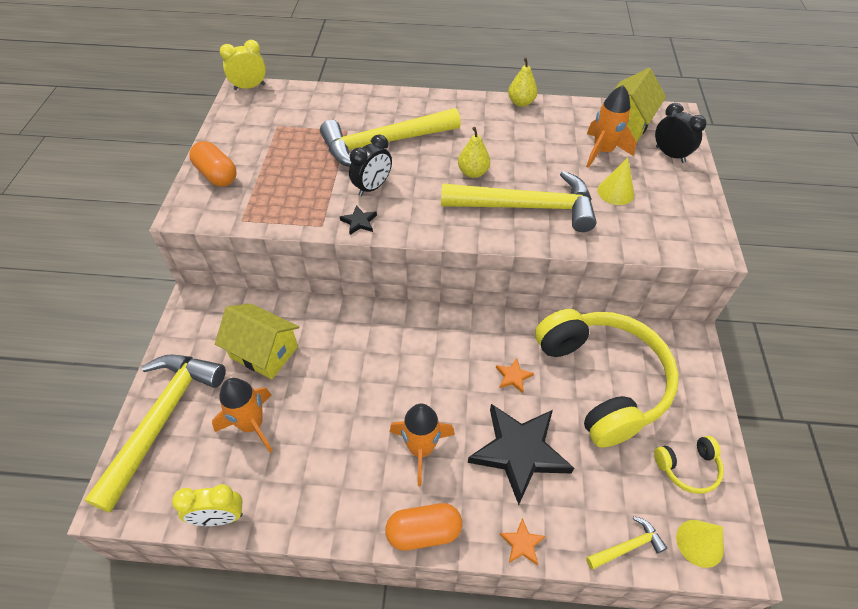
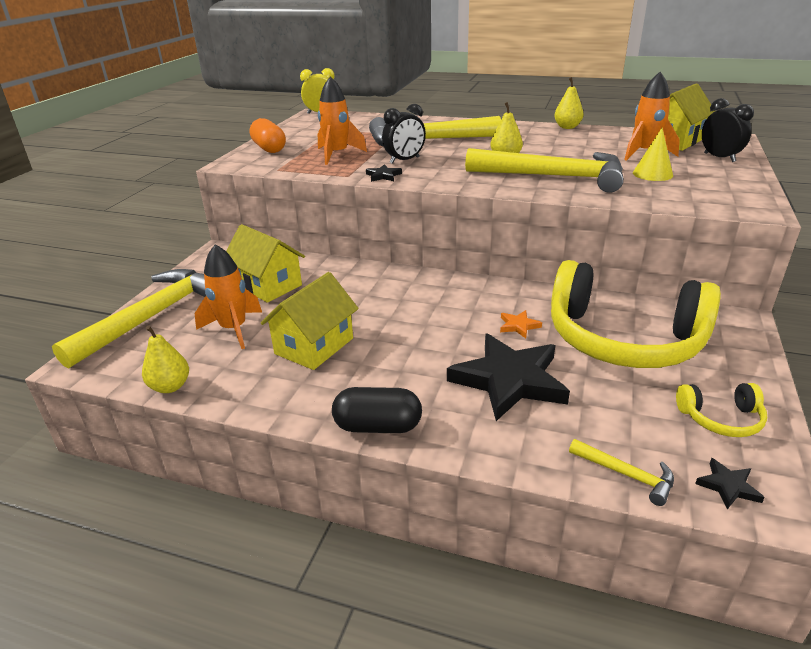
camera: 15 degrees right, 20 degrees down
yellow clock [172,484,243,526] -> yellow pear [142,325,189,393]
orange capsule [385,503,462,551] -> black capsule [332,387,422,433]
orange rocket [390,403,455,486] -> orange rocket moved to [318,77,367,165]
orange star [500,518,545,565] -> none
yellow headphones [535,309,679,448] -> yellow headphones turned 120 degrees clockwise [551,260,721,368]
yellow hammer [586,516,667,570] -> yellow hammer turned 45 degrees clockwise [569,439,674,506]
yellow cone [676,520,724,568] -> black star [695,458,765,509]
none -> yellow house [261,272,359,370]

